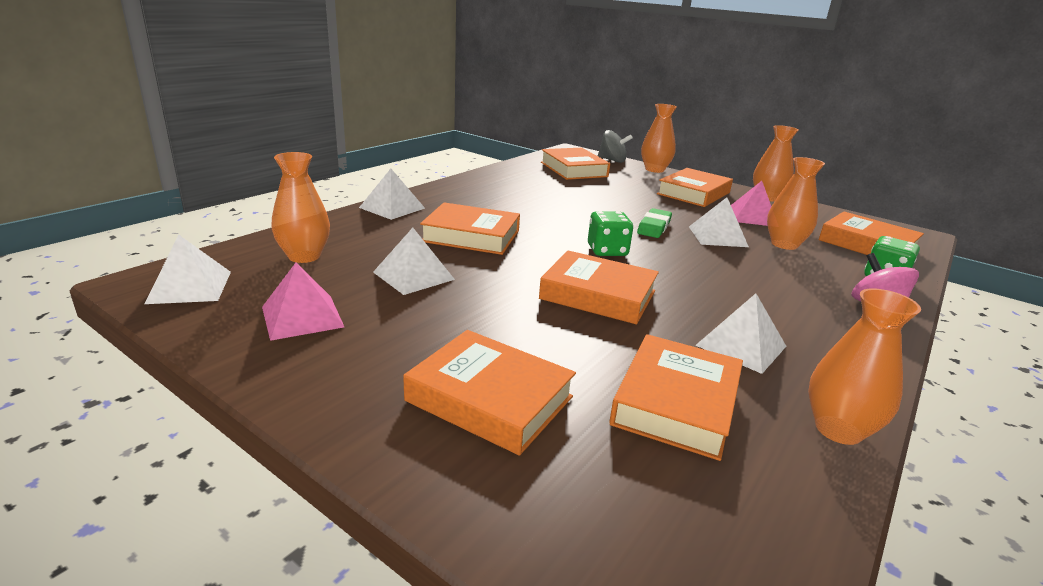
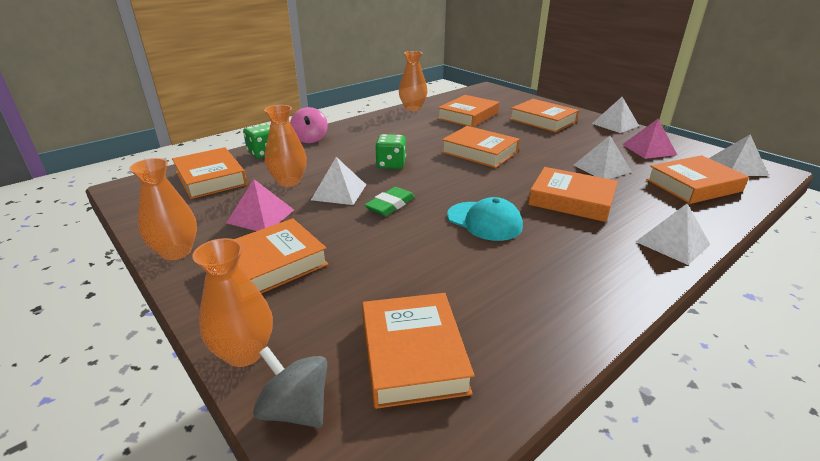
camera: 165 degrees left, 5 degrees up
orange vase [271,152,330,263] -> orange book [646,155,749,204]
green dice [588,211,633,256] -> green dice moved to [375,134,406,169]
white pyramid [695,293,786,374] -> white pyramid moved to [592,97,639,133]
none -> turquoise cap [447,197,523,241]

